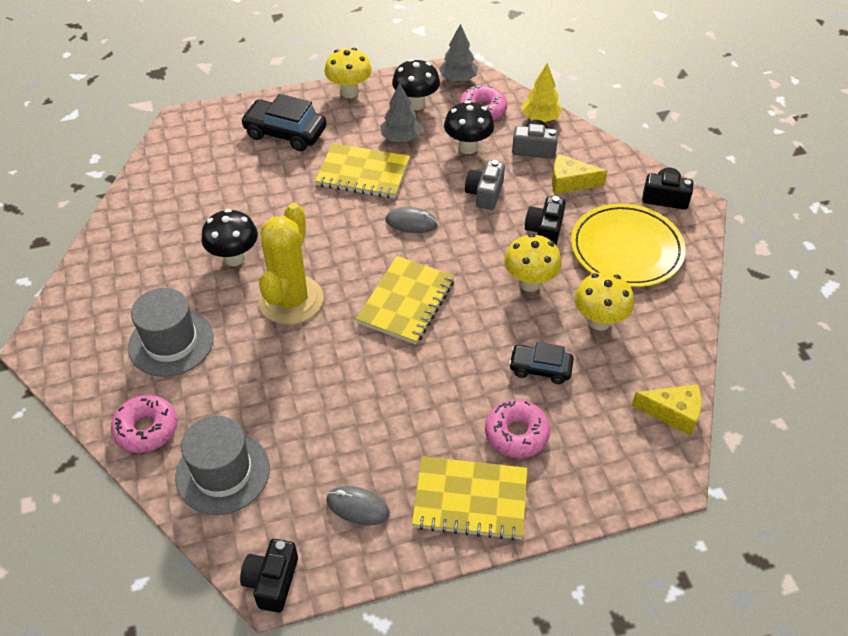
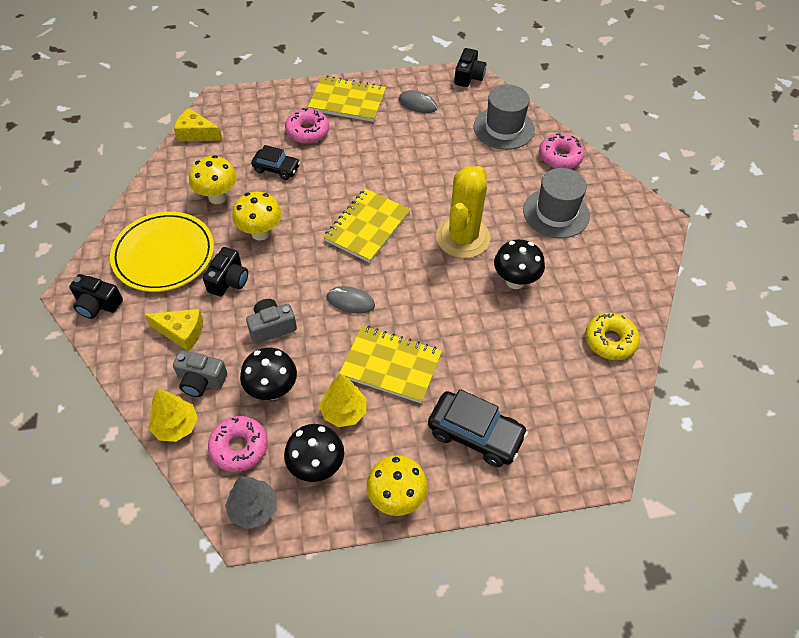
camera: 175 degrees left, 5 degrees up
grey tree [380,83,422,142] -> yellow tree [319,373,366,427]
grey camera [465,160,505,210] -> grey camera turned 135 degrees counterclockwise [246,299,297,344]
none -> yellow donut [585,313,640,360]

